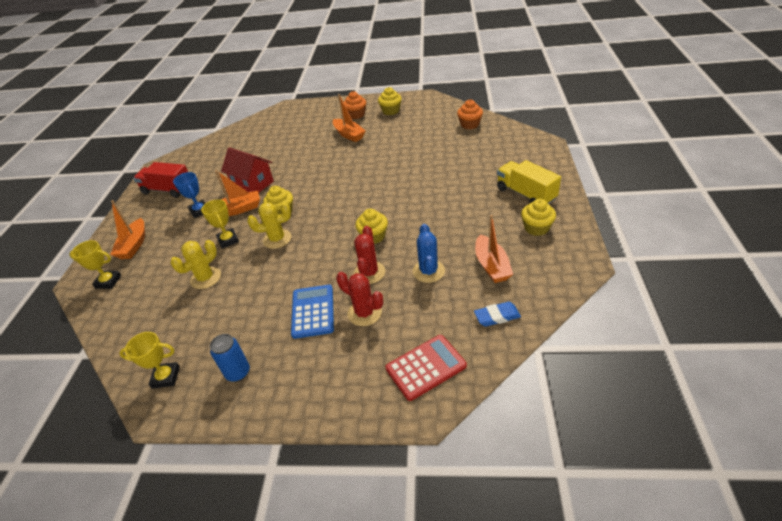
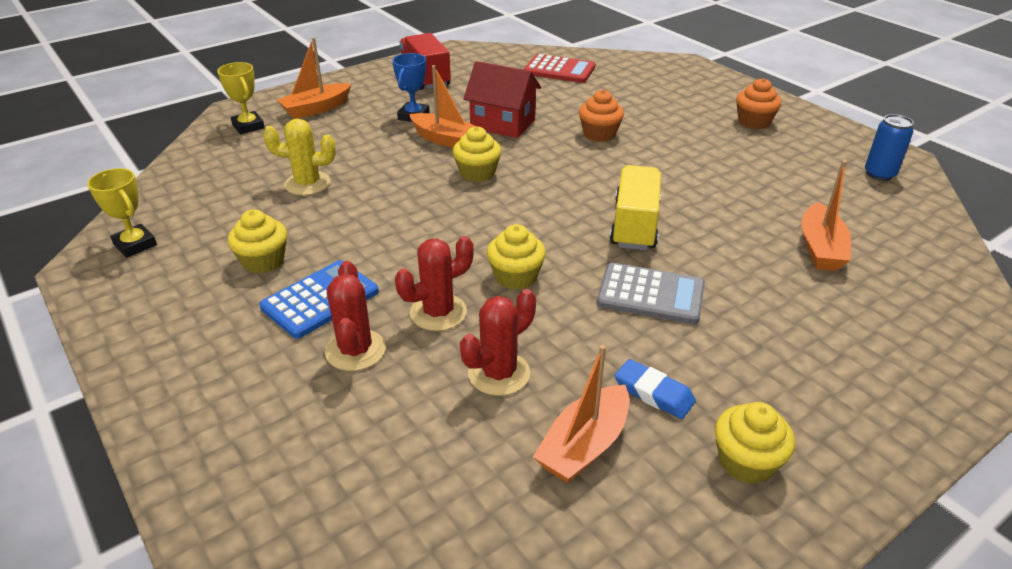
camera: 45 degrees right, 5 degrees down
yellow trophy [201,199,239,249] -> none
blue can [210,334,250,382] -> blue can moved to [865,114,914,181]
red house [221,147,274,193] -> red house turned 60 degrees counterclockwise [463,61,541,138]
yellow cactus [247,202,291,249] -> none
orange boat [333,94,365,142] -> orange boat moved to [802,160,851,271]
yellow cupcake [378,87,402,115] -> yellow cupcake moved to [228,209,287,274]
red calculator [385,335,467,401] -> red calculator moved to [524,54,595,83]
blue cactus [413,224,445,283] -> red cactus [460,289,536,396]
orange cupcake [457,100,483,129] -> orange cupcake moved to [579,90,624,142]
blue eraser [474,302,521,327] -> blue eraser moved to [614,359,696,419]
yellow truck [497,160,561,204] -> yellow truck moved to [610,165,661,250]
none -> grey calculator [597,263,705,324]

